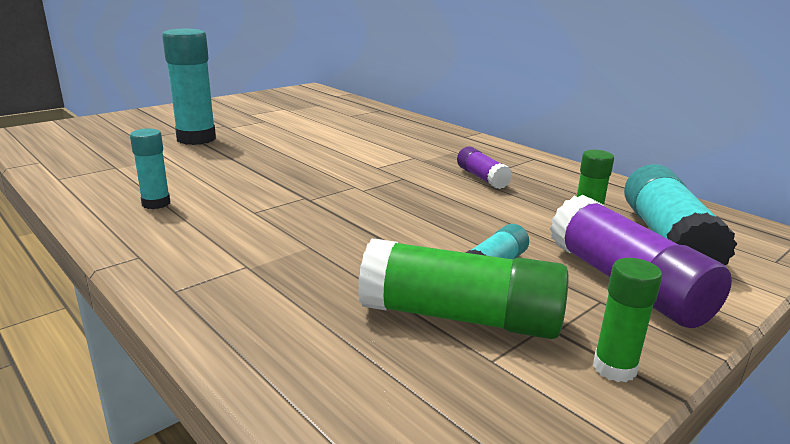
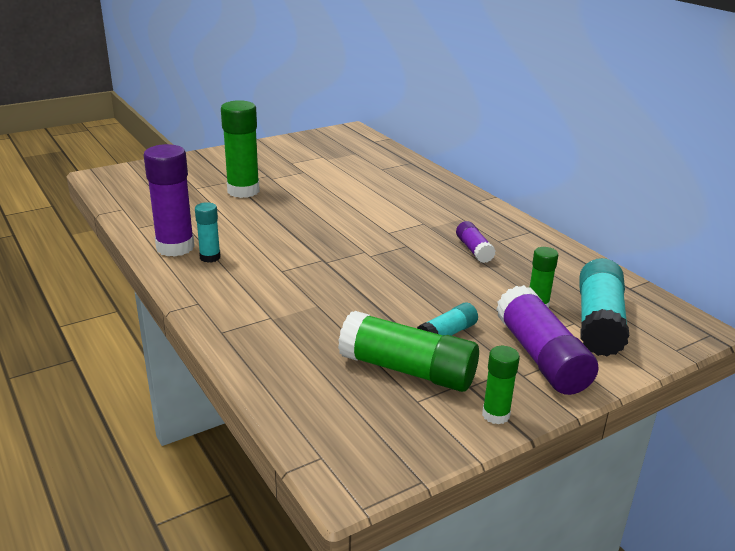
camera: 10 degrees right, 5 degrees up
turquoise glue stick [162,29,216,145] -> green glue stick [221,100,260,198]
none -> purple glue stick [144,144,195,257]

